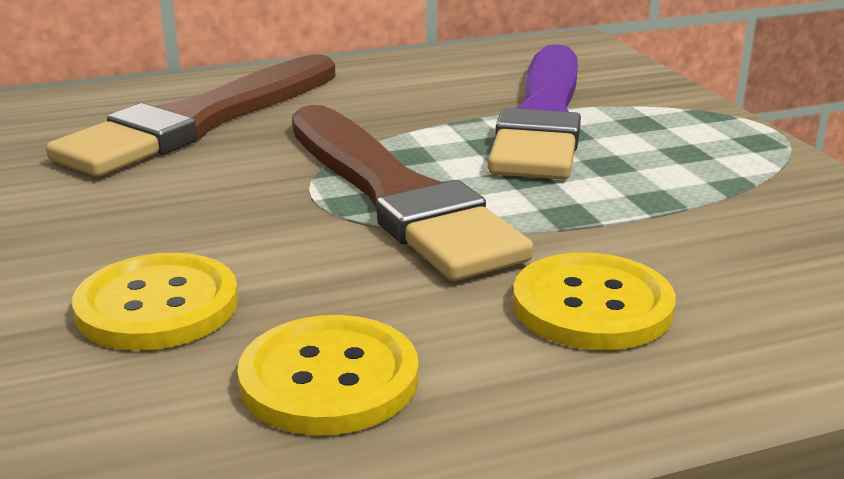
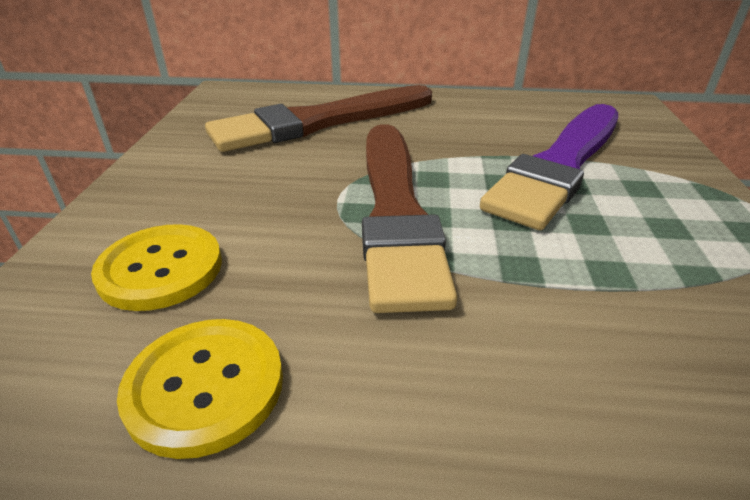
camera: 25 degrees right, 10 degrees up
yellow button [513,253,676,350] -> none

